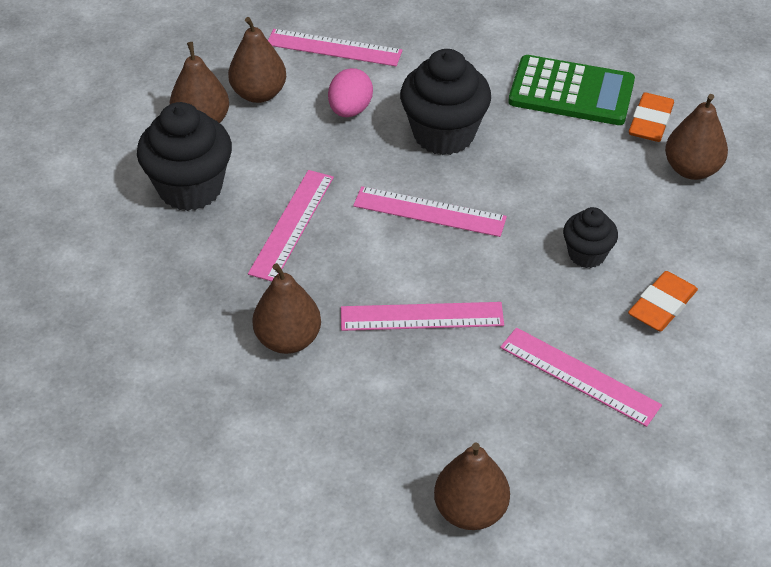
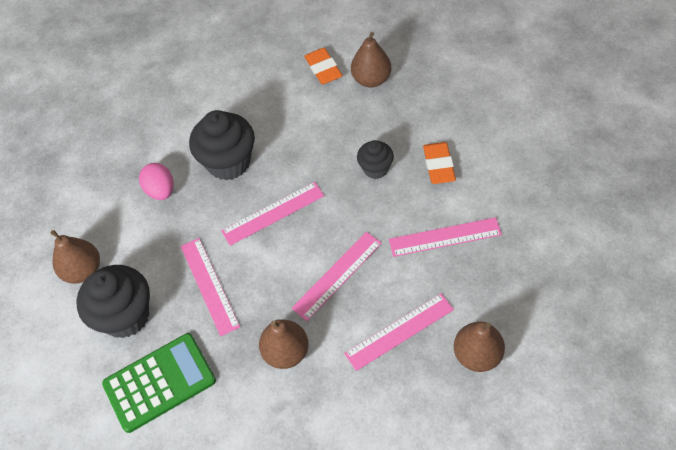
camera: 40 degrees left, 10 degrees up
brown pear [228,17,286,103] -> none
pink ruler [268,29,403,66] -> pink ruler moved to [344,293,454,371]
green calculator [508,55,635,125] -> green calculator moved to [102,333,216,433]

